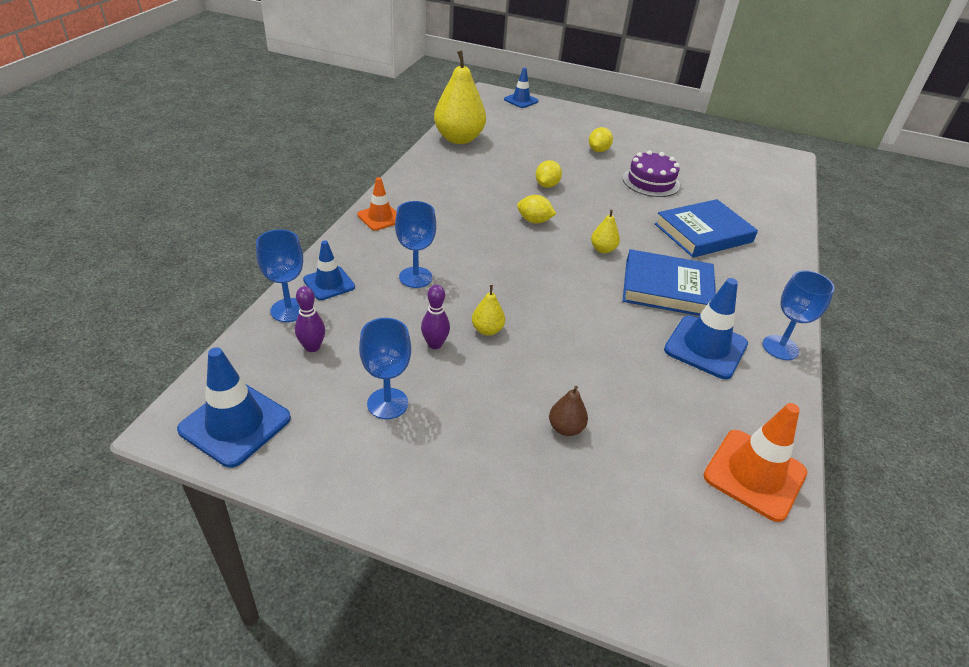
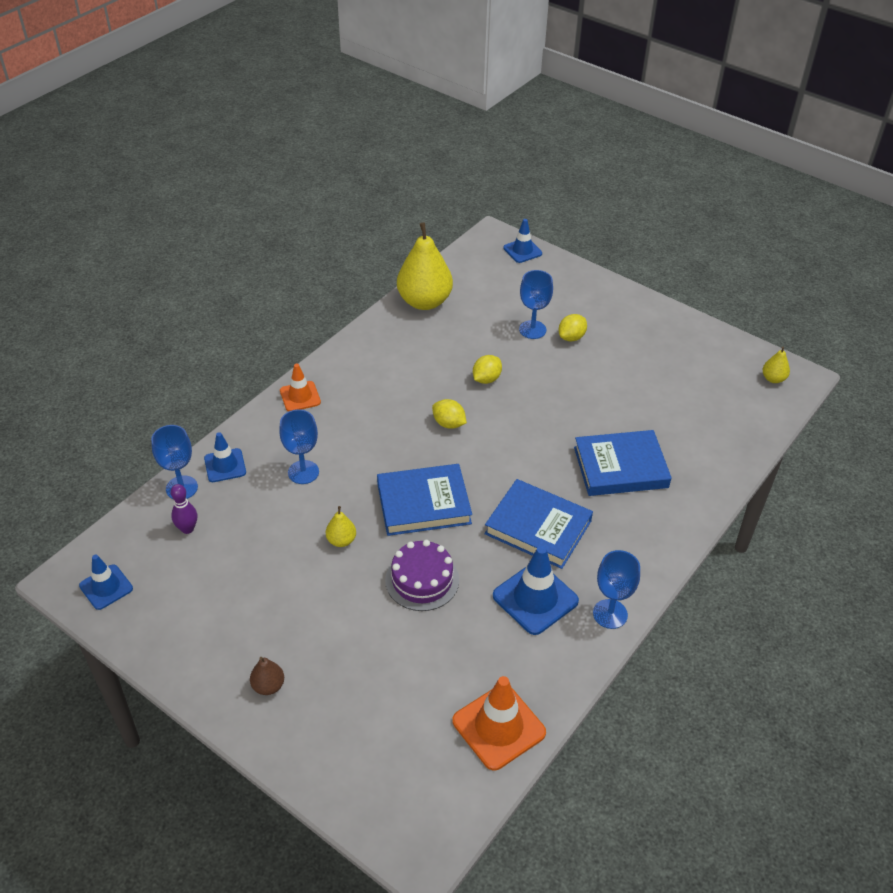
camera: 20 degrees right, 5 degrees up
blue traffic cone [177,347,291,468] -> blue traffic cone [79,554,133,610], size x0.63
blue goblet [359,318,411,419] -> blue goblet moved to [519,270,553,339]
purple bowling pin [421,285,450,349] -> none
brown pear [549,386,588,436] -> brown pear moved to [250,657,284,695]
yellow pear [591,210,620,253] -> yellow pear moved to [762,347,790,383]
purple cake [623,150,680,197] -> purple cake moved to [385,540,459,611]
none -> blue book [377,464,472,536]

